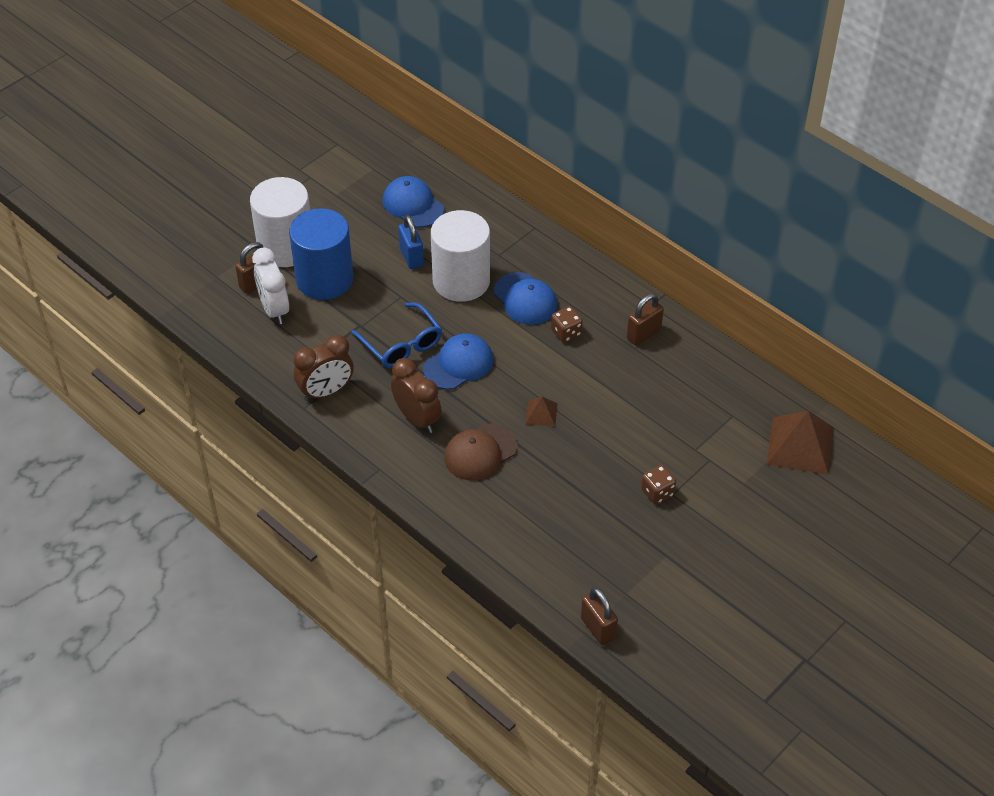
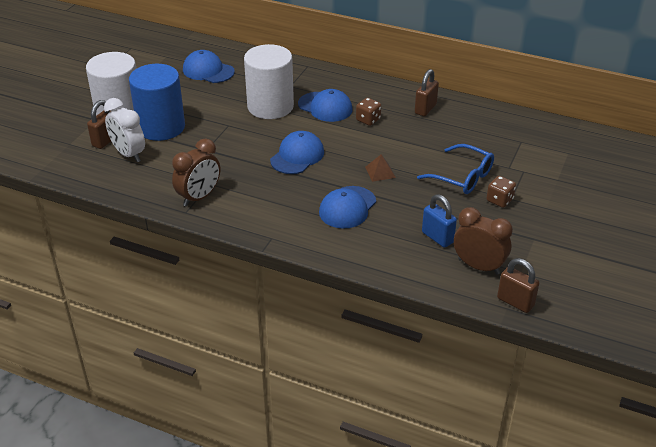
camera: 20 degrees left, 10 degrees down
blue glasses [351,302,442,368] -> blue glasses moved to [417,144,494,194]
brown clock [391,358,442,433] -> brown clock moved to [454,207,513,275]
blue padlock [398,215,424,269] -> blue padlock moved to [422,194,457,248]
brown cap [444,424,517,481] -> blue cap [319,186,376,229]
brown pyramid [767,411,833,474] -> none

